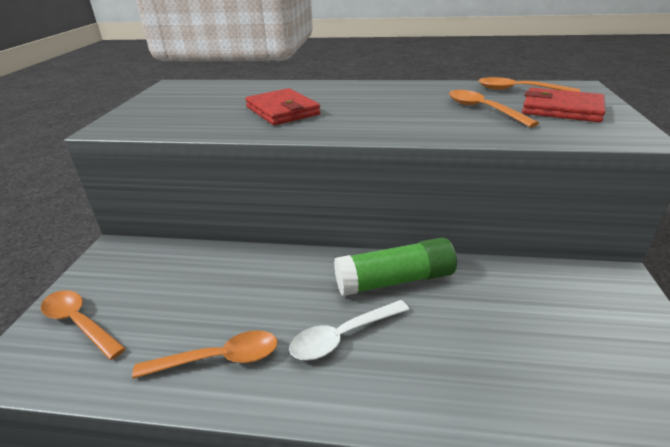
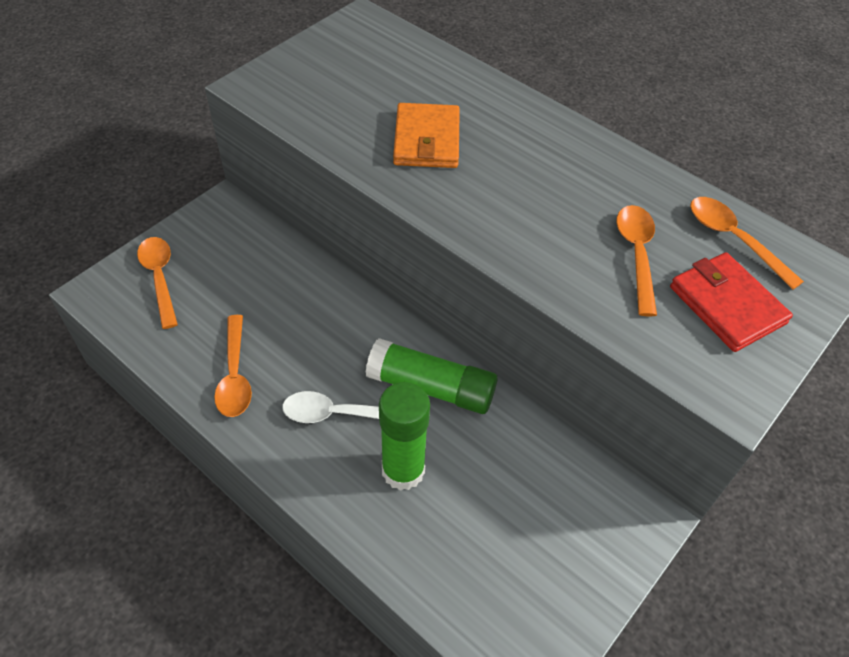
camera: 30 degrees right, 20 degrees up
orange spoon [132,330,278,379] -> orange spoon turned 60 degrees clockwise [214,315,252,417]
red wallet [245,88,321,125] -> orange wallet [393,103,460,168]
none -> green glue stick [379,382,430,491]

